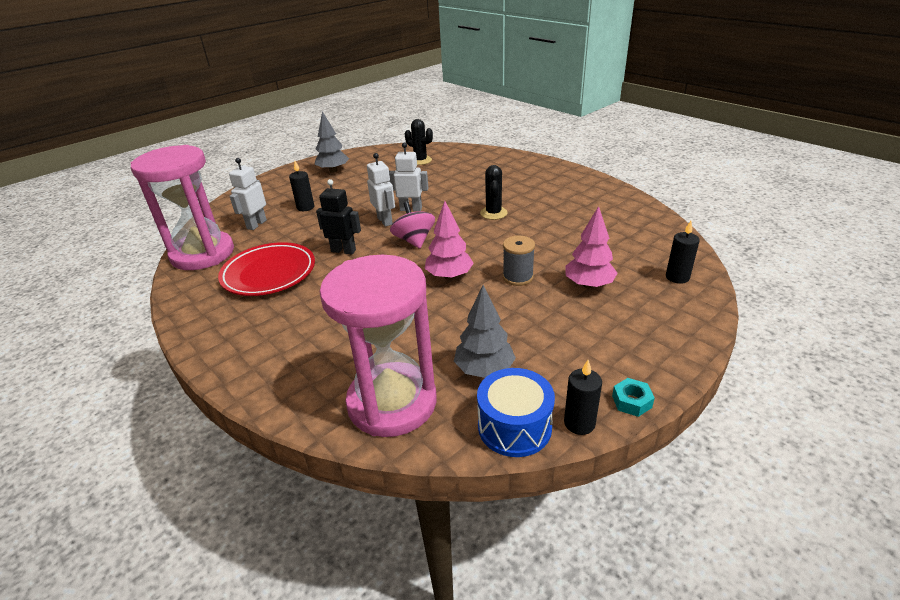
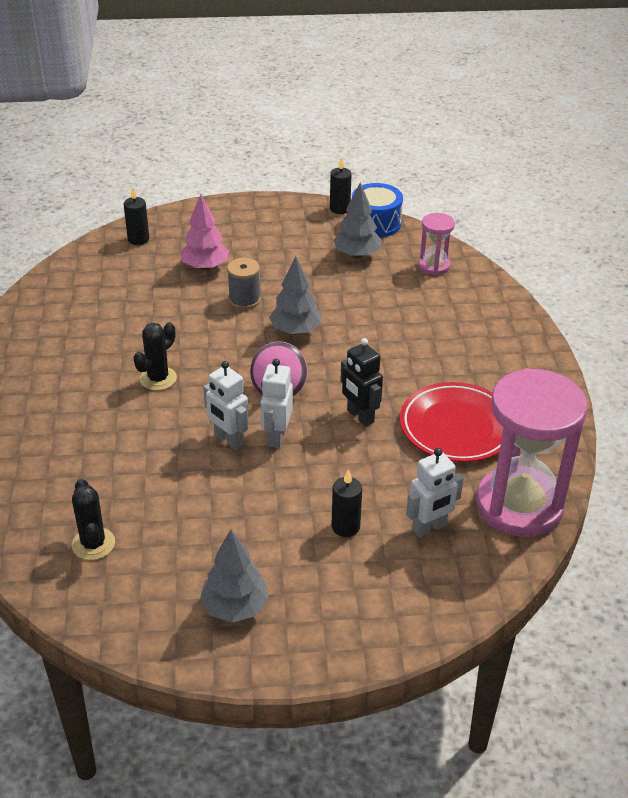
camera: 145 degrees left, 5 degrees up
pink hourglass [320,255,437,437] -> pink hourglass [418,213,455,275], size x0.47
pink tree [425,201,474,280] -> grey tree [269,256,321,335]
turquoise nut [612,378,655,417] -> none

